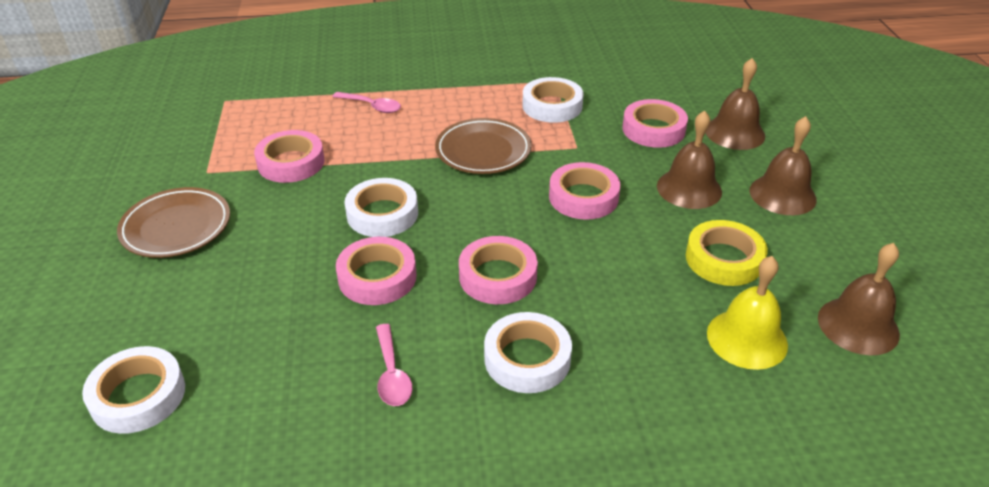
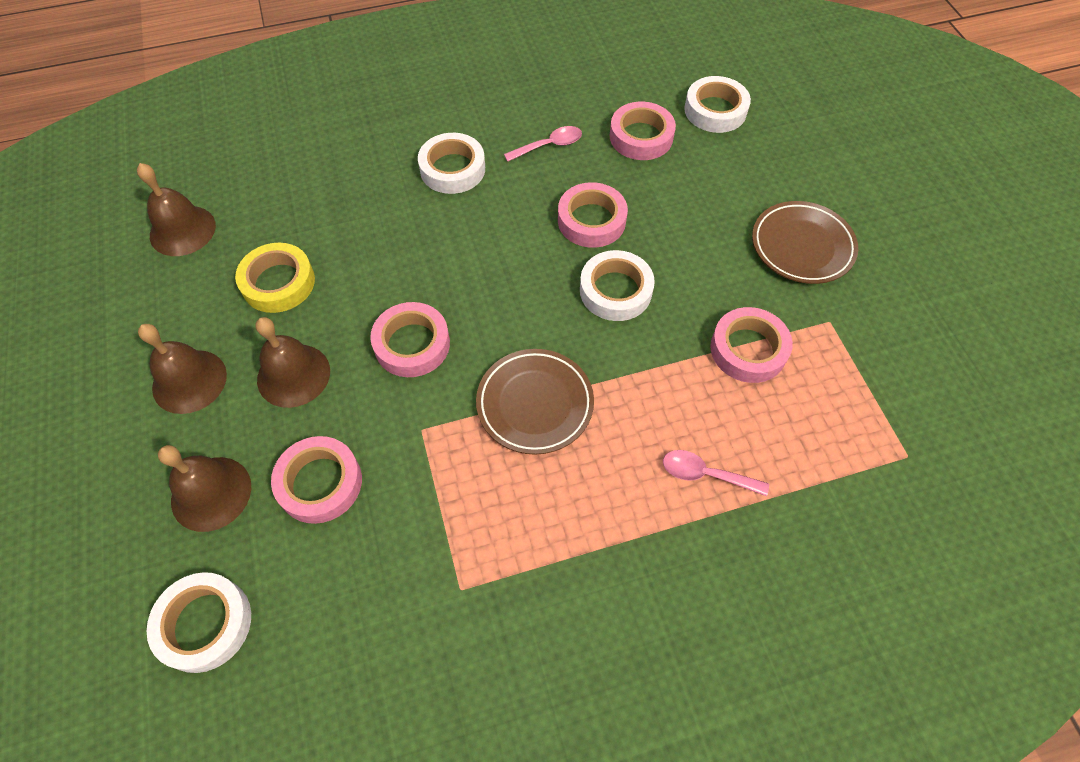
camera: 170 degrees right, 20 degrees up
pink spoon [376,324,412,406] -> pink spoon turned 90 degrees clockwise [504,126,582,162]
pink tape [459,236,538,304] -> pink tape moved to [610,102,676,160]
white tape [522,77,584,123] -> white tape moved to [147,572,251,673]
yellow bell [707,256,788,370] -> none

